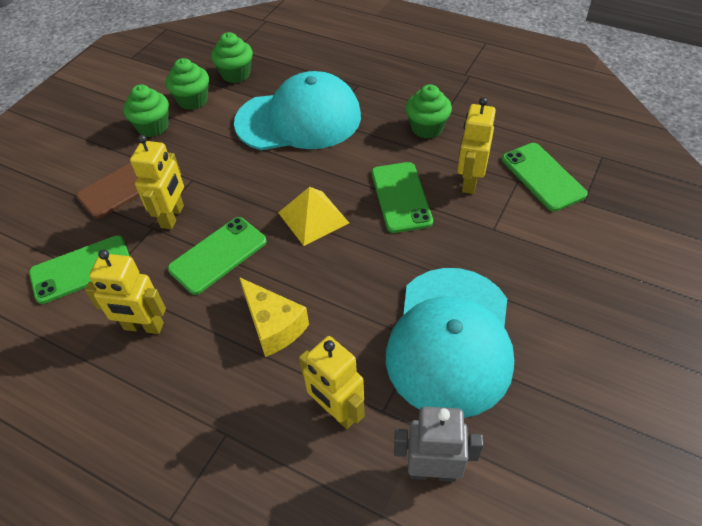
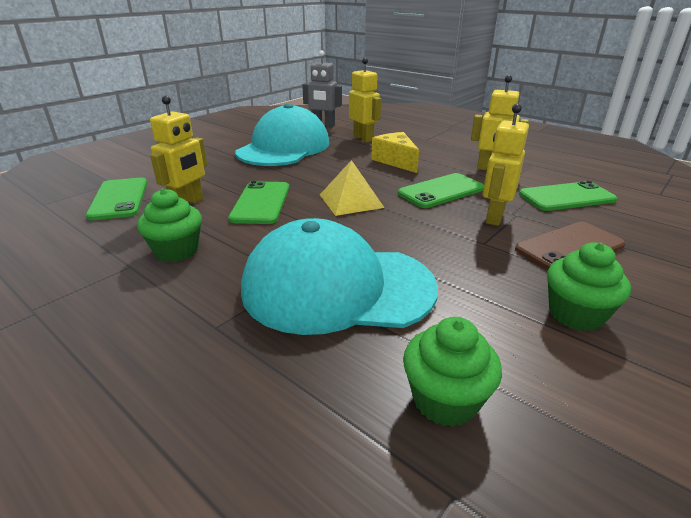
camera: 170 degrees left, 20 degrees down
green cupcake [166,58,209,110] -> none

